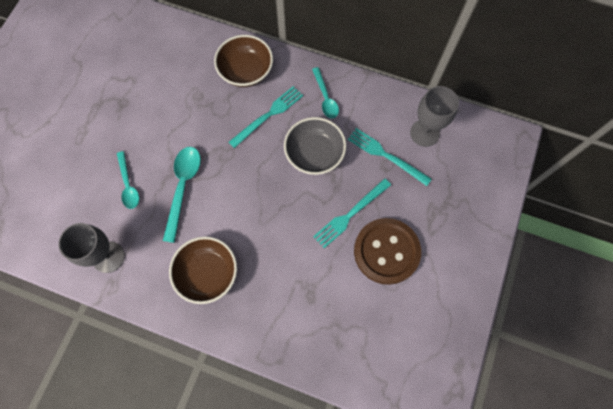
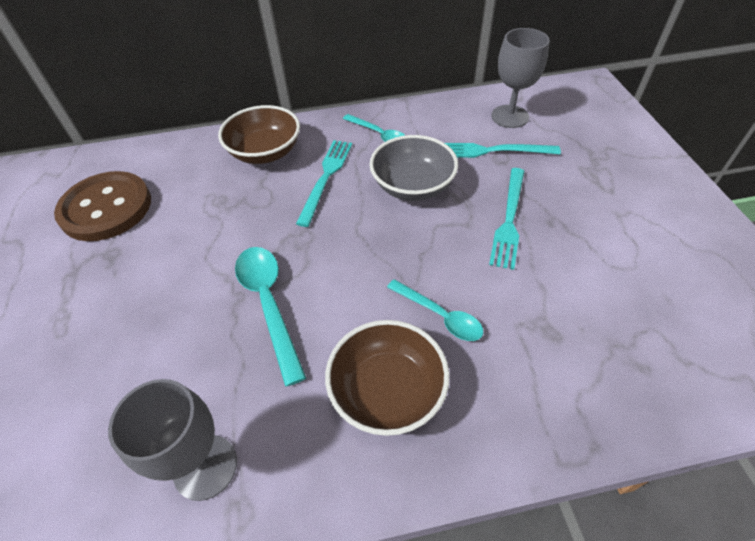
camera: 30 degrees left, 20 degrees down
turquoise spoon [117,151,139,209] -> turquoise spoon moved to [387,279,483,341]
brown button [354,218,421,285] -> brown button moved to [54,171,151,241]

